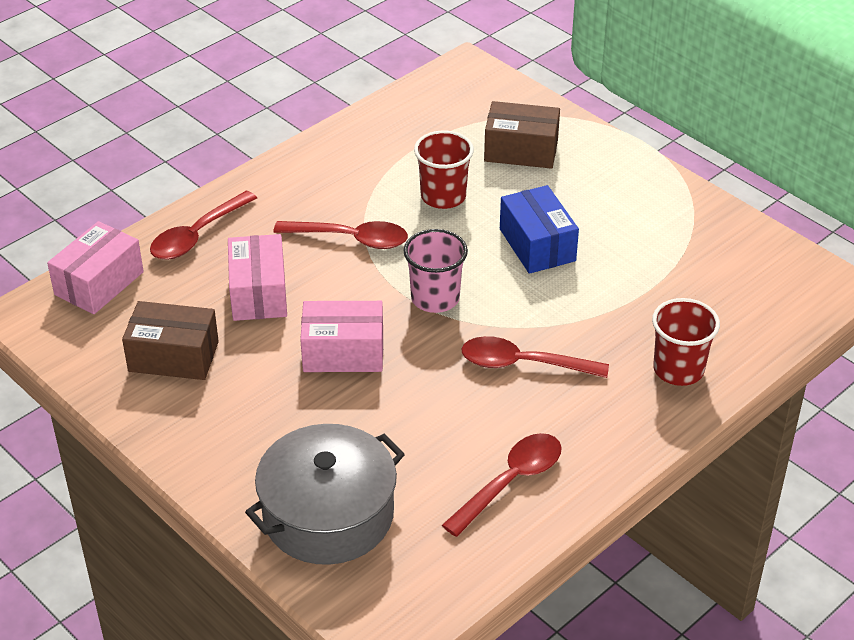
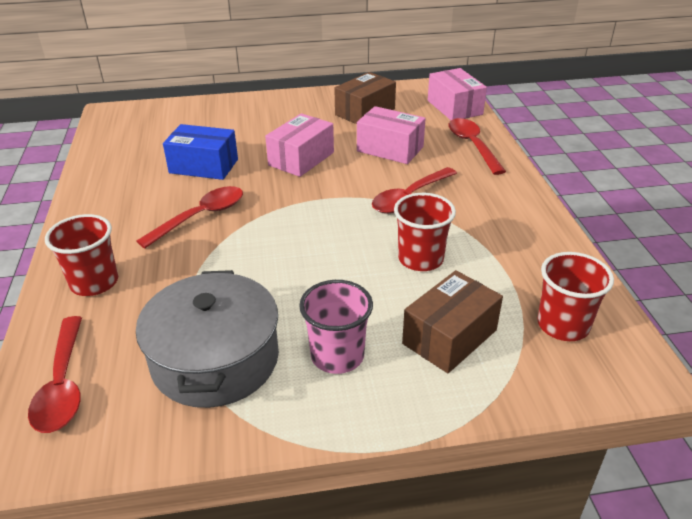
camera: 125 degrees right, 5 degrees down
grey pot [245,424,405,565] -> grey pot moved to [136,270,279,408]
pink cup [403,229,468,313] -> pink cup moved to [299,280,373,374]
red spoon [442,433,562,537] -> red spoon moved to [28,316,82,433]
blue box [500,185,579,274] -> blue box moved to [163,124,238,180]
none -> red cup [537,252,614,341]

